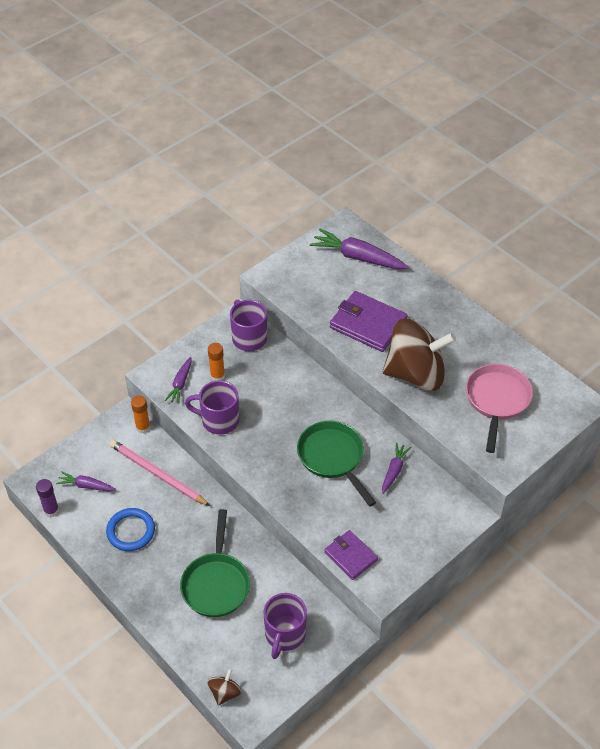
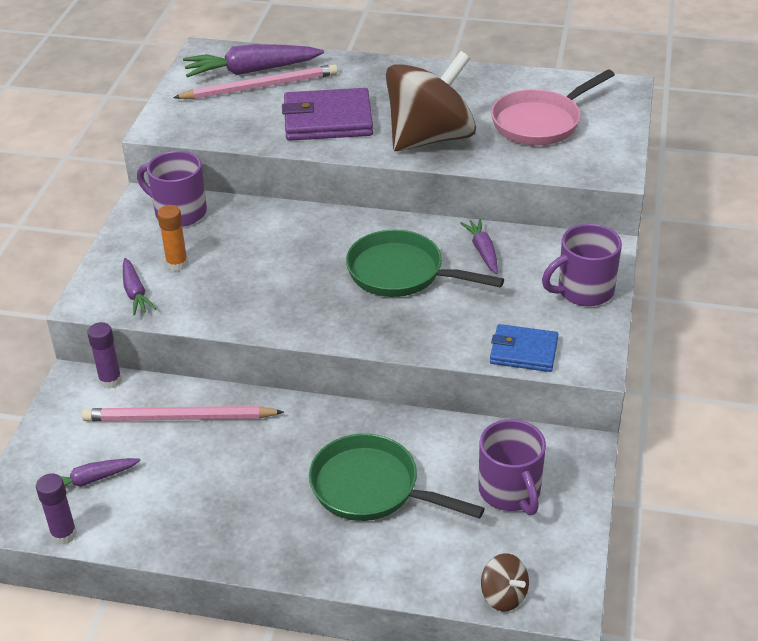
camera: 35 degrees left, 10 degrees down
blue ring [106,508,155,551] -> none
orange glue stick [131,395,150,434] -> purple glue stick [87,322,122,389]
green pan [180,509,250,617] -> green pan turned 150 degrees clockwise [309,434,485,521]
purple mug [185,380,239,435] -> purple mug moved to [542,224,622,306]
brown spinning top [208,669,242,706] -> brown spinning top turned 150 degrees clockwise [481,553,529,611]
purple wallet [324,530,378,580] -> blue wallet [490,324,558,372]
pink pan [466,364,533,453] -> pink pan turned 105 degrees counterclockwise [491,69,615,145]
none -> pink pencil [173,64,338,99]

